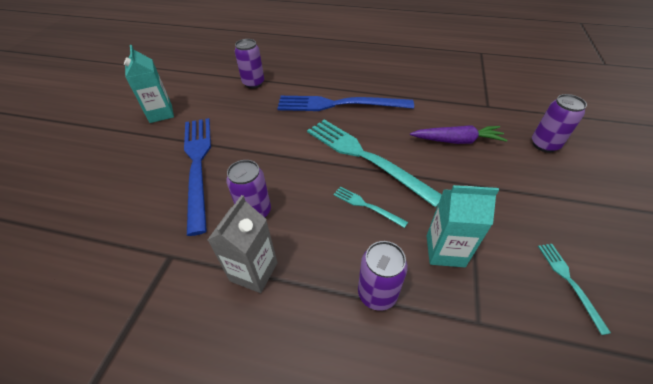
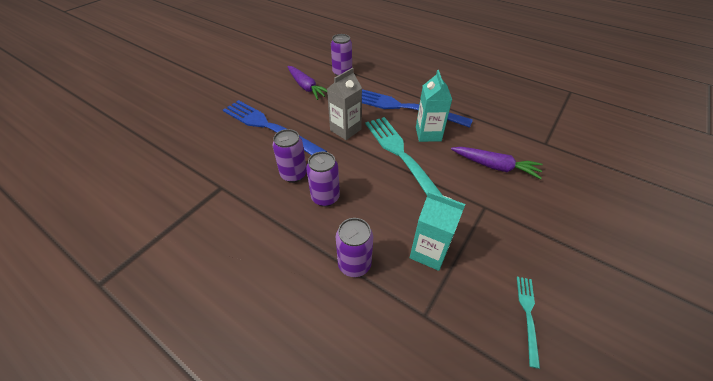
camera: 20 degrees right, 0 degrees up
turquoise carton [124,45,174,123] -> turquoise carton moved to [416,70,452,142]
blue fork [184,118,211,236] -> blue fork turned 60 degrees counterclockwise [223,100,327,155]
grey carton [208,195,278,293] -> grey carton moved to [327,68,362,140]
turquoise fork [333,186,408,228] -> none
purple can [532,94,587,153] -> purple can moved to [306,151,340,207]
none -> purple carrot [287,66,327,100]

